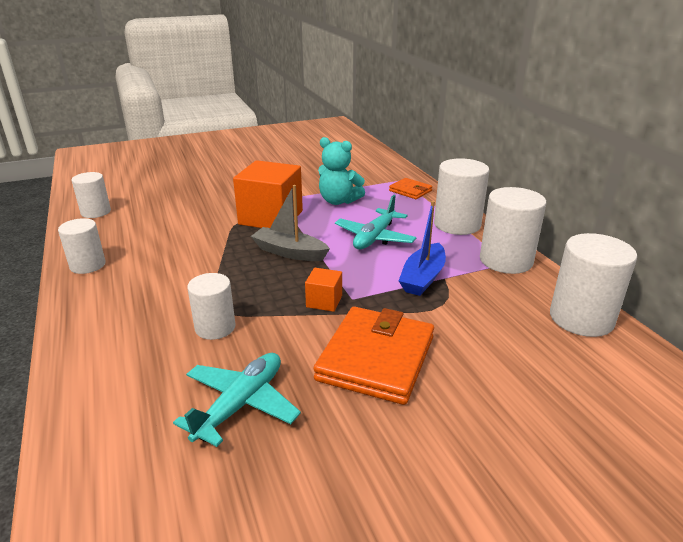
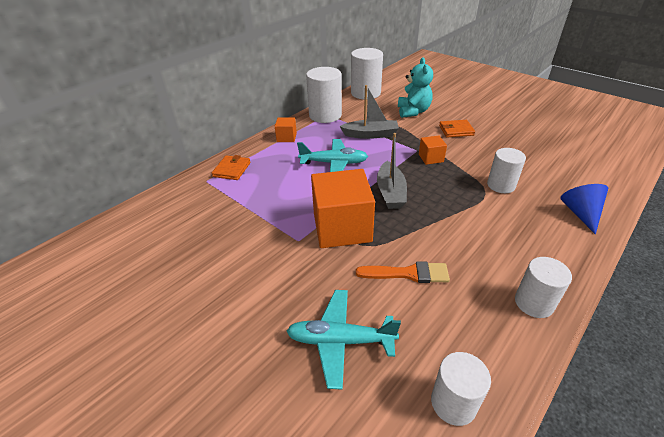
camera: 115 degrees left, 10 degrees up
turquoise plane [173,353,301,447] -> turquoise plane moved to [287,290,401,390]
orange wallet [313,307,434,405] -> orange wallet [439,120,475,138], size x0.51
turquoise teddy bear [318,137,365,205] -> turquoise teddy bear moved to [398,58,433,118]
blue boat [399,201,446,296] -> grey boat [339,85,399,139]
white cylinder [434,158,489,235] -> orange cube [275,117,297,142]
none -> orange brush [356,261,450,283]
none -> blue cone [560,184,608,235]

